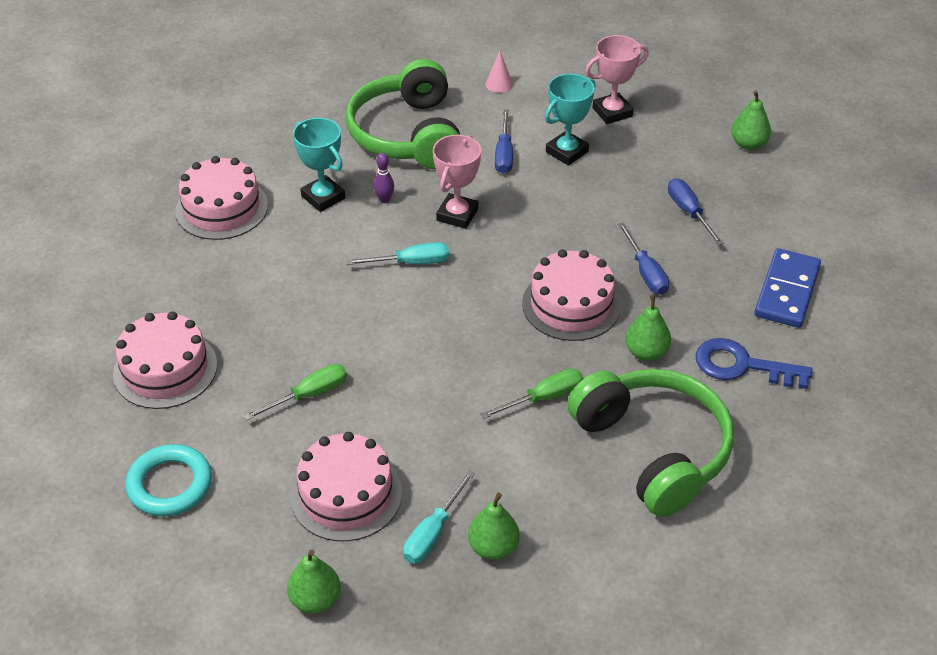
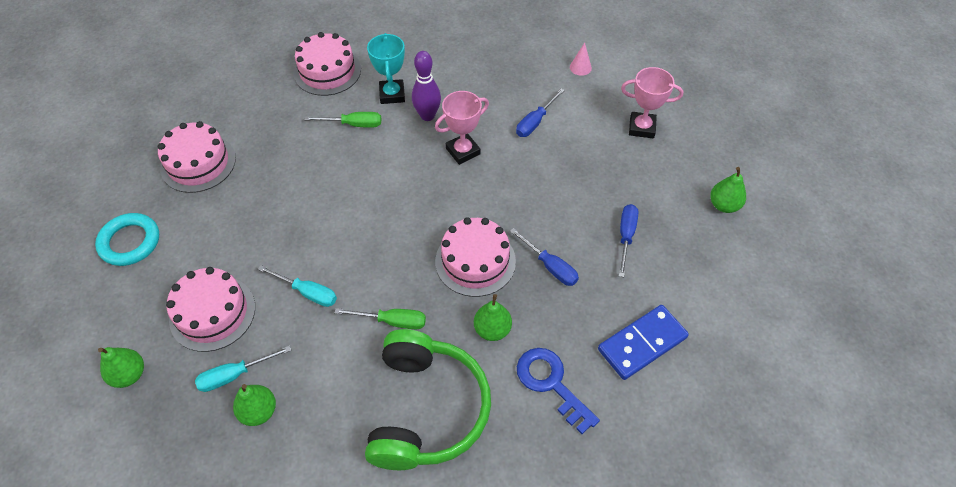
camera: 35 degrees right, 10 degrees up
green screwdriver [243,364,347,421] -> green screwdriver moved to [305,112,381,128]
green headphones [346,59,460,169] -> none
turquoise screwdriver [346,242,449,265] -> turquoise screwdriver moved to [258,265,337,307]
purple bowling pin [374,153,394,203] -> purple bowling pin [412,51,441,121], size x1.81
turquoise trophy [545,74,596,166] -> none
blue screwdriver [618,223,669,295] -> blue screwdriver turned 60 degrees counterclockwise [510,228,579,286]

